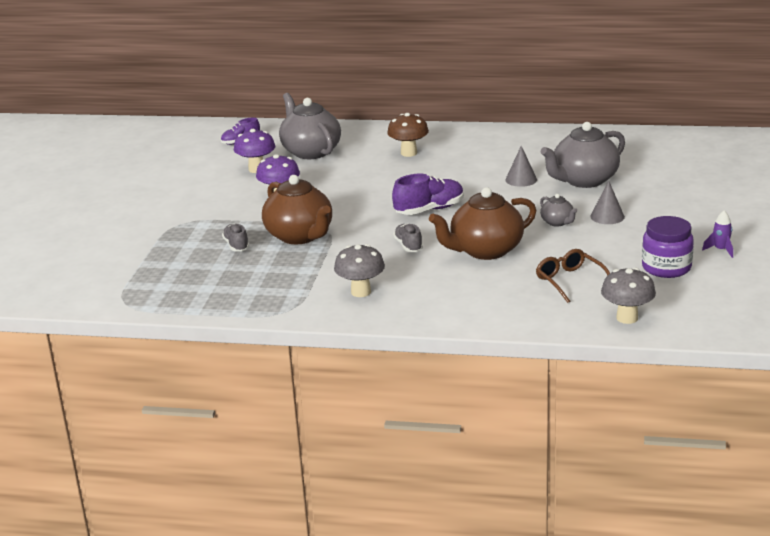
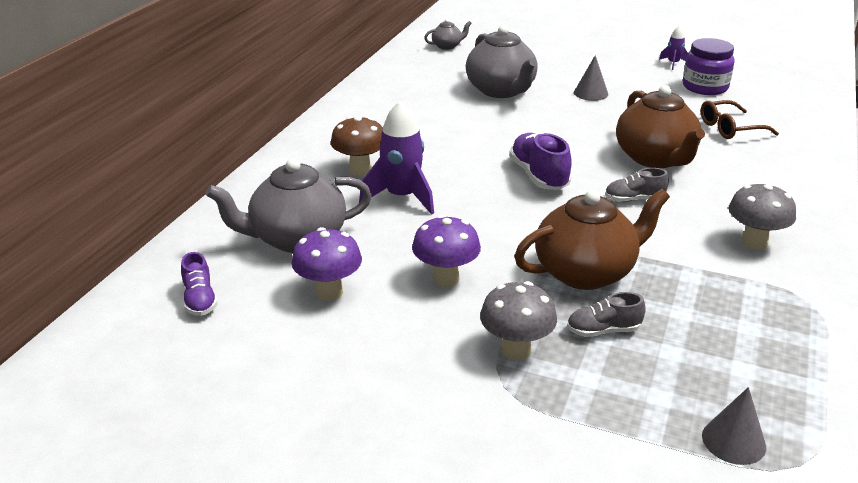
camera: 80 degrees left, 5 degrees up
grey cone [505,146,537,187] -> grey cone moved to [702,387,766,465]
grey teapot [540,194,577,227] -> grey teapot moved to [424,19,472,50]
grey mushroom [601,268,656,324] -> grey mushroom moved to [480,281,557,360]
none -> purple rocket [359,101,434,215]

